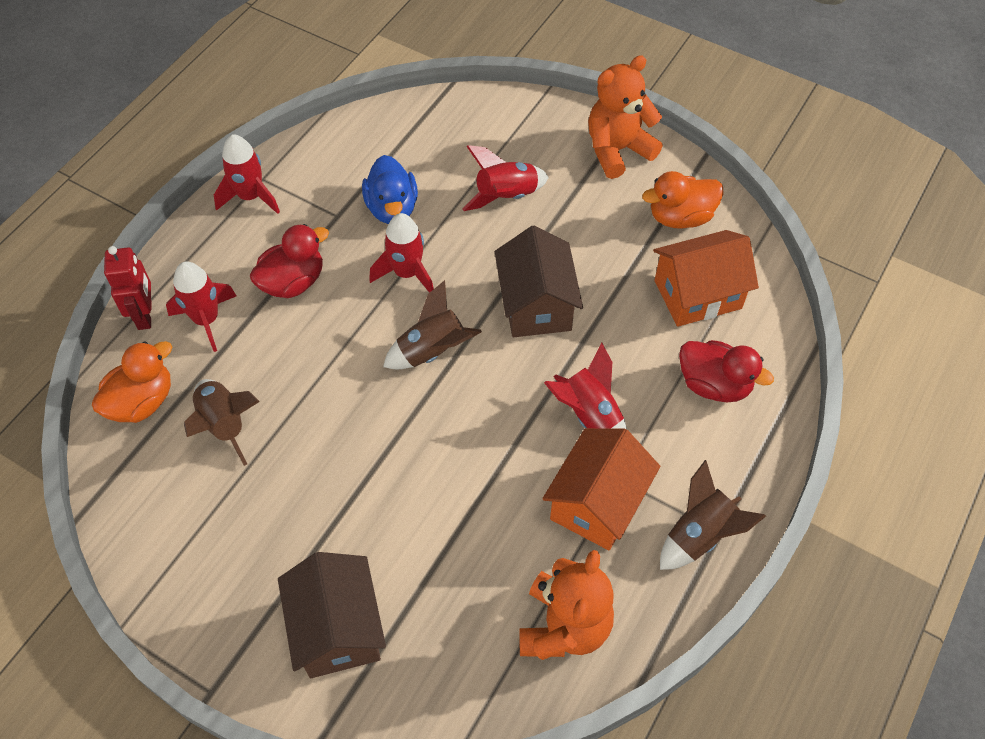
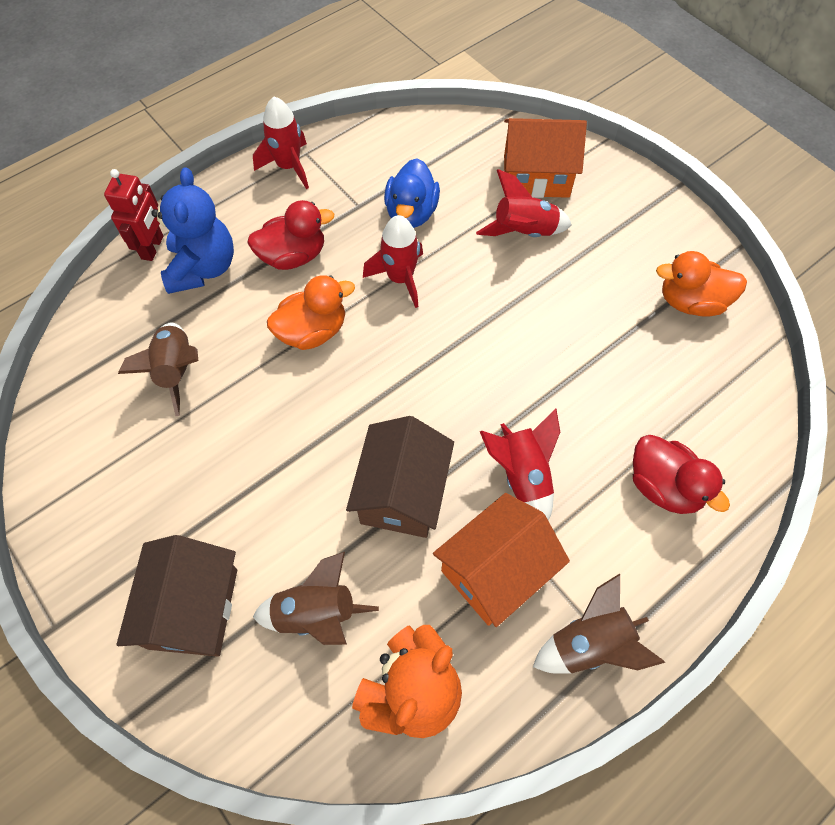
camera: 20 degrees right, 5 degrees up
orange duck [92,341,172,423] -> orange duck moved to [267,275,355,350]
red rocket [166,261,236,352] -> blue teddy bear [151,167,234,294]
brown rocket [383,280,482,370] -> brown rocket moved to [253,552,379,645]
brown house [495,226,583,337] -> brown house moved to [346,416,454,538]
orange teddy bear [588,55,663,179] -> none
orange house [653,230,759,327] -> orange house moved to [504,118,587,198]

